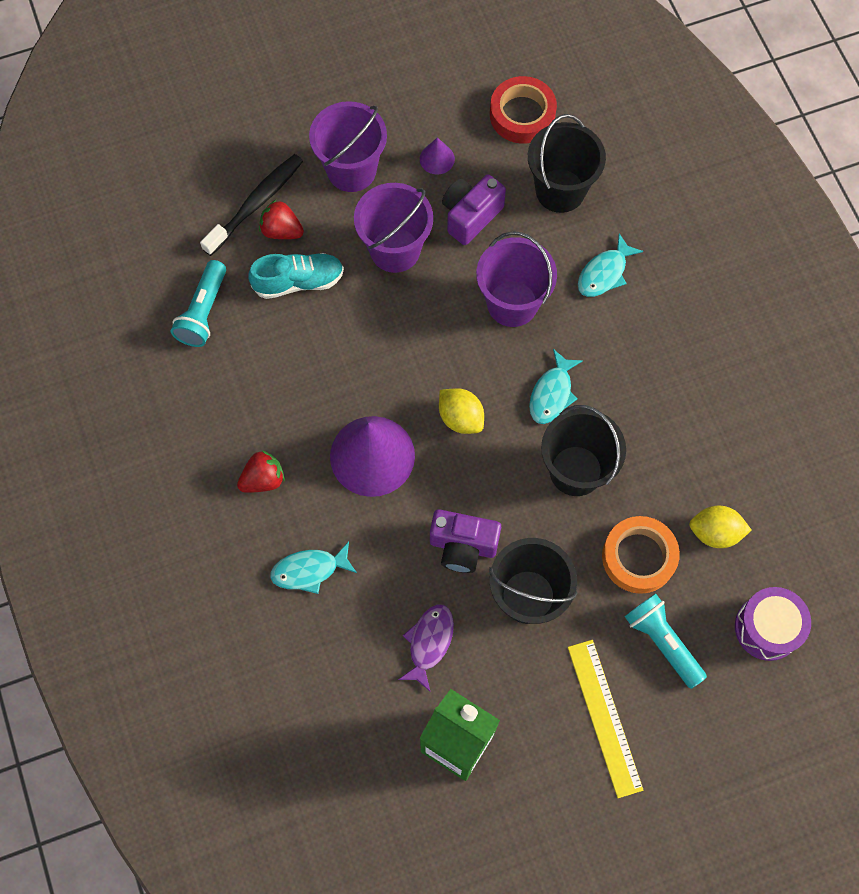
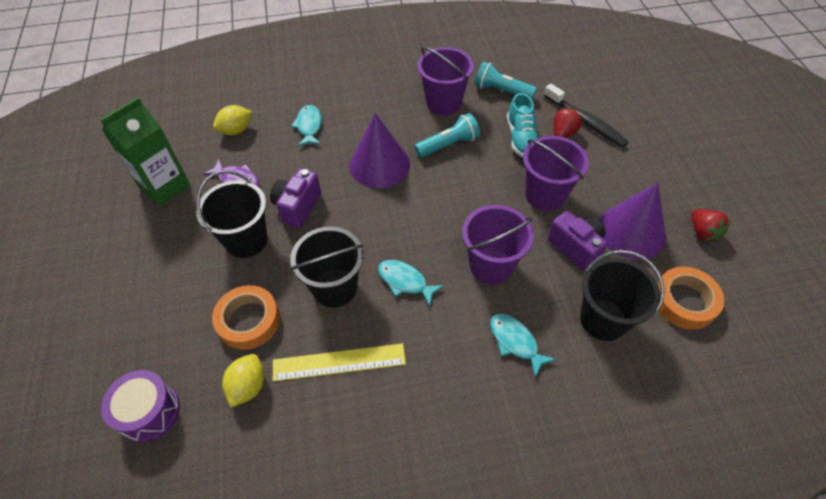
camera: 100 degrees right, 15 degrees down
red strawberry [237,450,285,493] -> red strawberry moved to [691,209,731,242]
purple bucket [309,101,387,192] -> purple bucket moved to [417,47,474,115]
purple cone [420,137,455,174] -> purple cone [599,183,666,260], size x2.22
yellow lemon [439,388,484,434] -> yellow lemon moved to [213,105,252,135]
red tape [490,76,557,144] -> orange tape [657,267,724,330]
yellow ruler [568,640,643,798] -> yellow ruler moved to [273,343,406,382]
turquoise flashlight [625,594,707,689] -> turquoise flashlight moved to [415,113,480,157]

